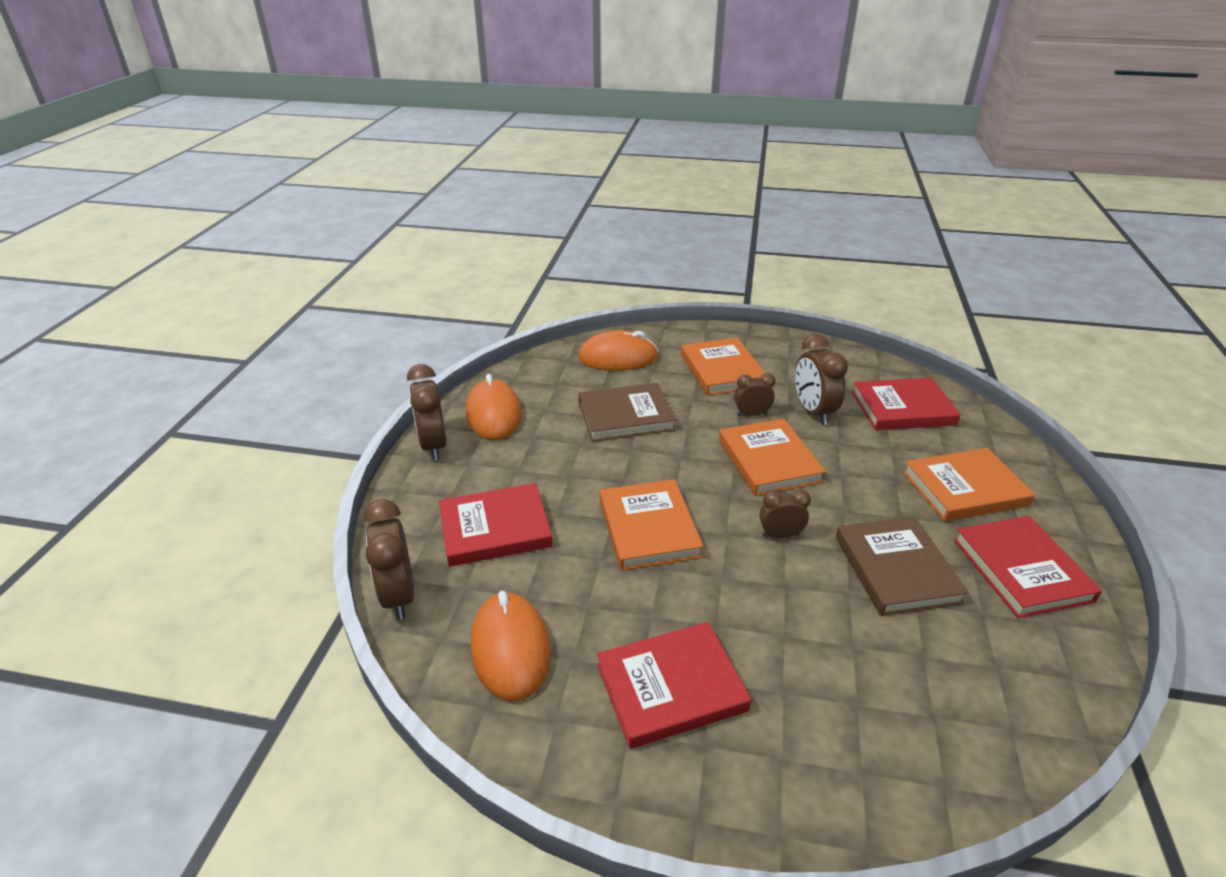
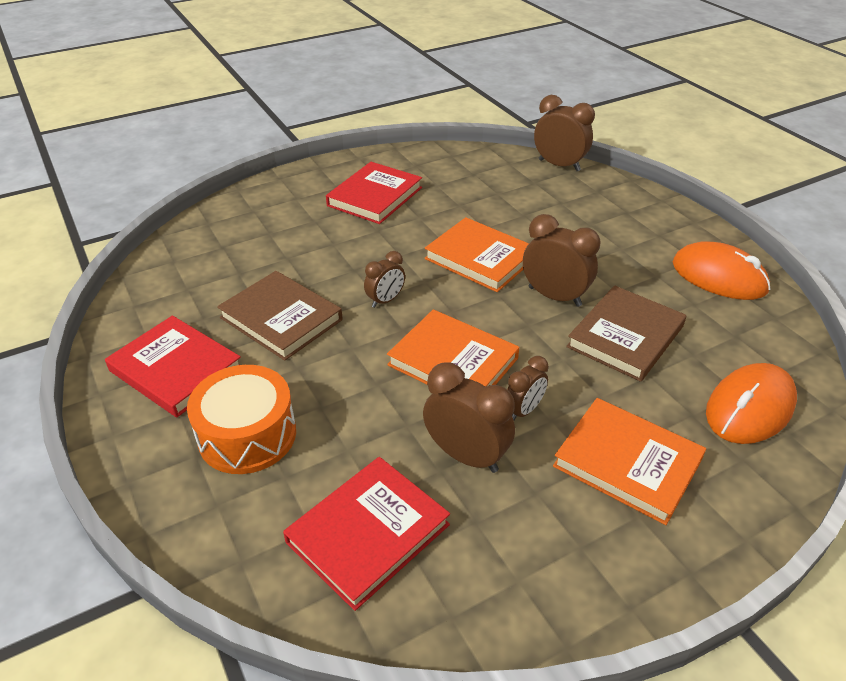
camera: 140 degrees right, 5 degrees up
brown clock [407,364,447,460] -> brown clock moved to [523,214,601,307]
red book [439,483,553,567] -> none
orange mouse [471,591,551,701] -> none
orange book [903,448,1035,521] -> orange drum [187,365,296,474]

